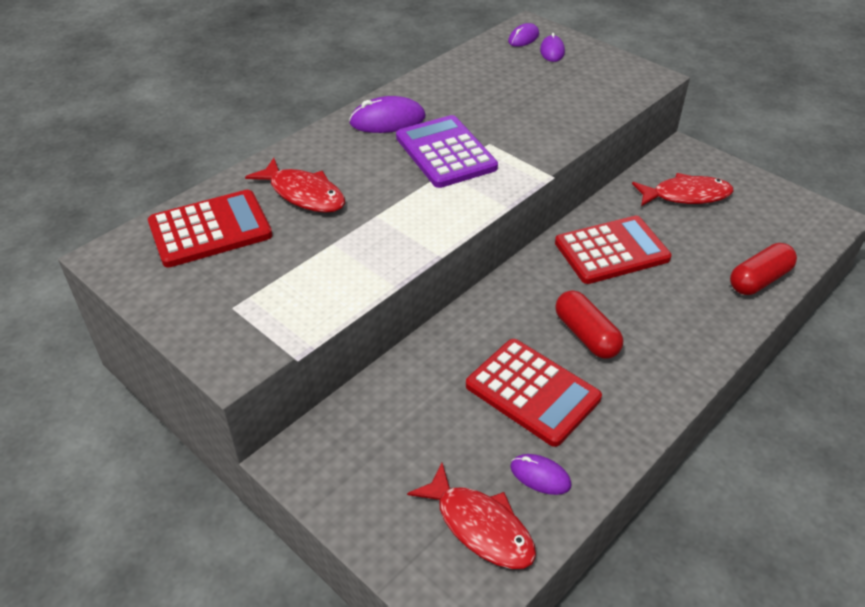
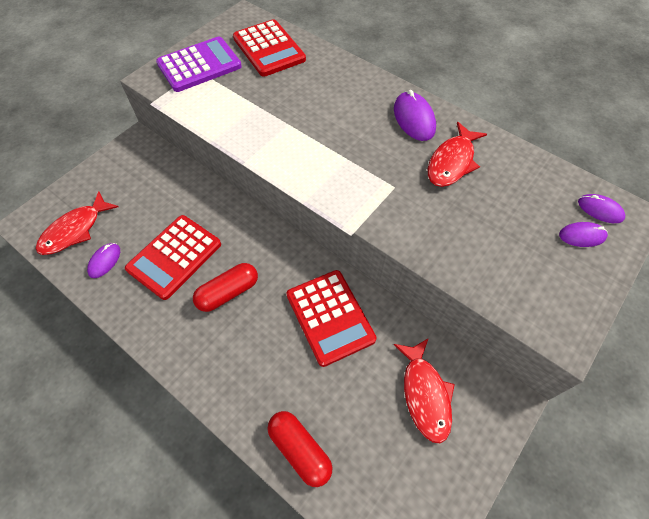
camera: 85 degrees right, 15 degrees up
red fish [245,158,345,213] -> red fish moved to [428,122,487,187]
purple calculator [396,115,498,188] -> purple calculator moved to [156,37,242,92]

